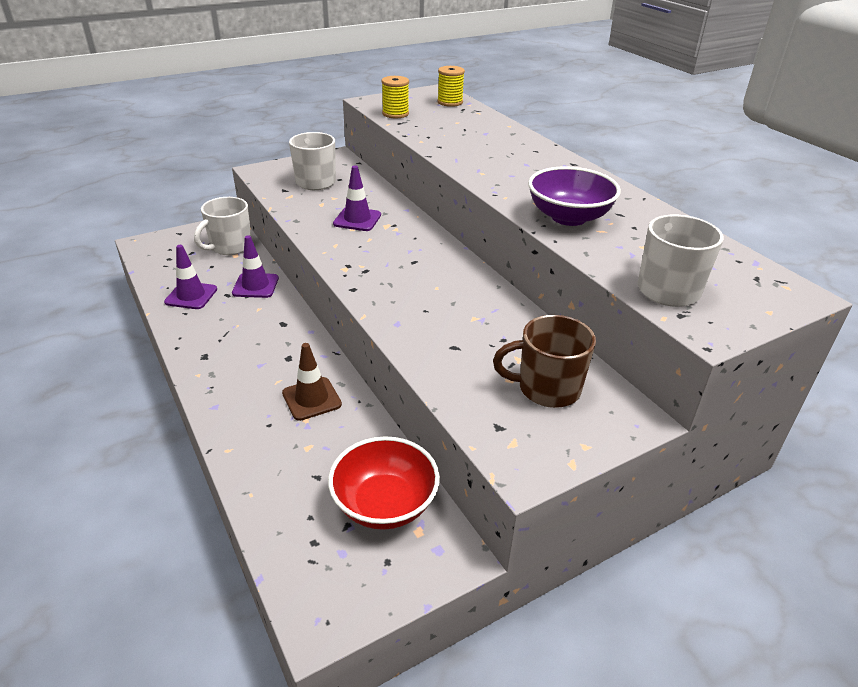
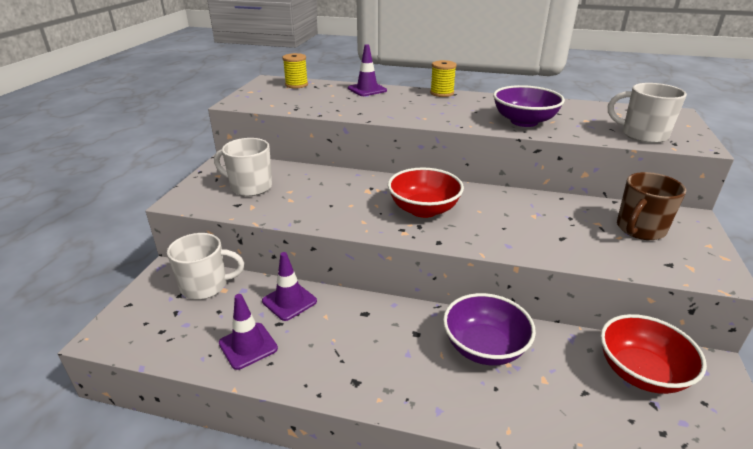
camera: 45 degrees left, 5 degrees down
white mug [194,197,251,255] -> white mug turned 90 degrees counterclockwise [167,233,244,300]
brown traffic cone [282,343,342,421] -> purple bowl [443,293,536,365]
purple traffic cone [333,165,381,231] -> purple traffic cone moved to [348,44,387,96]
yellow spool [382,76,409,118] -> yellow spool moved to [430,60,457,97]
none -> red bowl [388,168,464,218]

